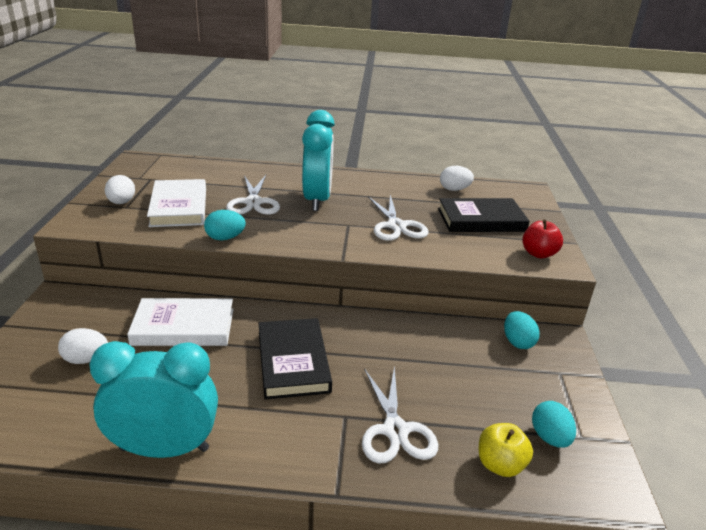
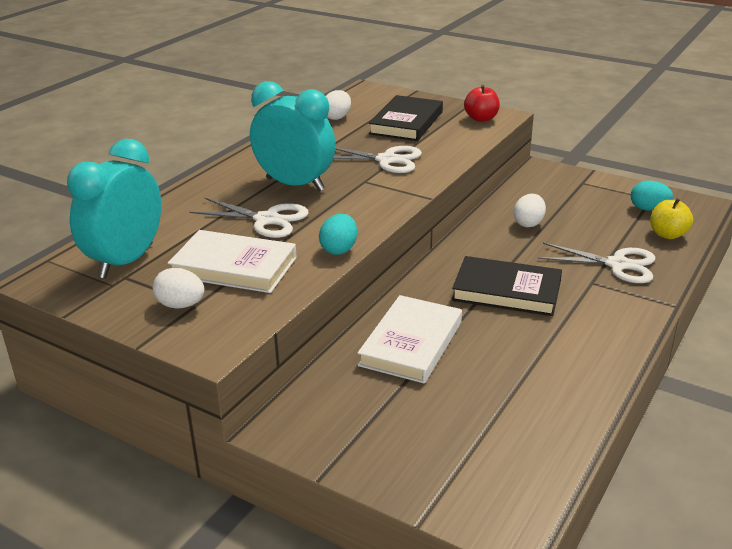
camera: 60 degrees left, 0 degrees up
white egg [58,328,108,364] -> white egg moved to [513,194,546,227]
turquoise clock [89,341,218,458] -> turquoise clock moved to [67,139,161,279]
turquoise egg [504,311,540,349] -> none

